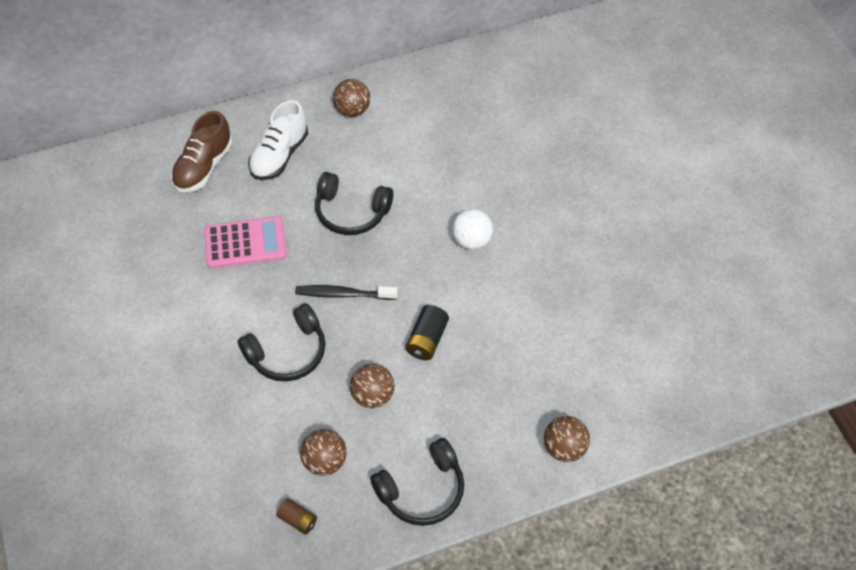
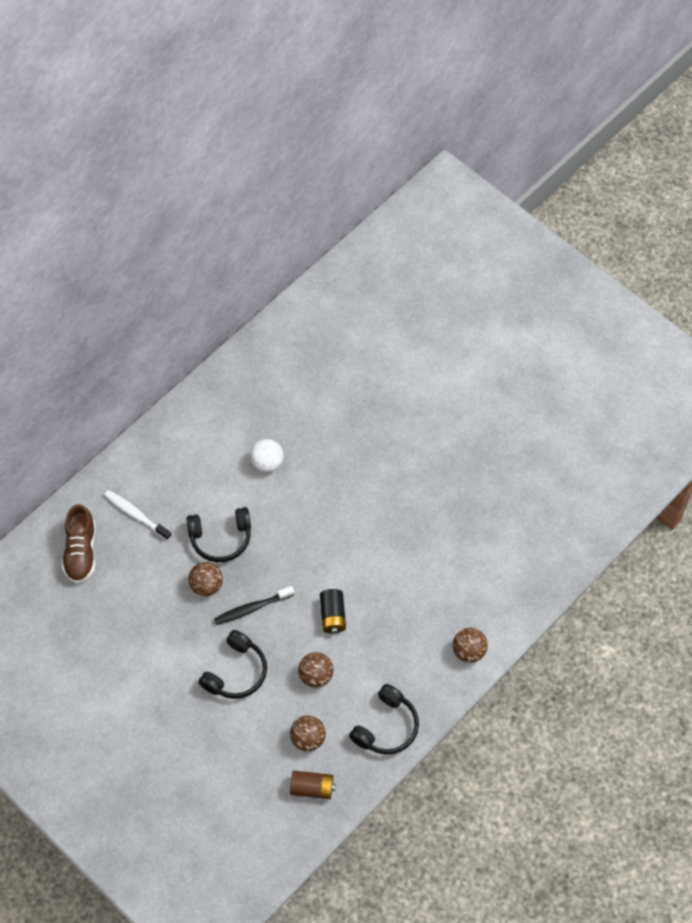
camera: 25 degrees left, 5 degrees up
pink calculator [204,216,286,268] -> none
white shoe [248,100,308,180] -> white toothbrush [104,490,172,541]
brown battery [276,498,317,535] -> brown battery [290,771,335,799], size x1.51
brown ball [333,79,370,117] -> brown ball moved to [188,562,223,596]
white ball [452,209,493,250] -> white ball moved to [250,439,283,472]

